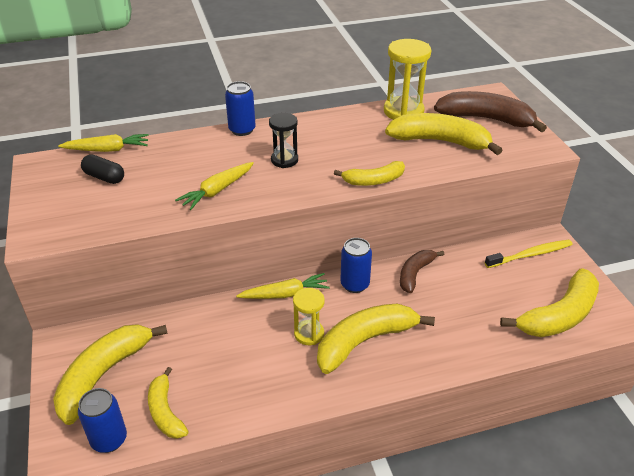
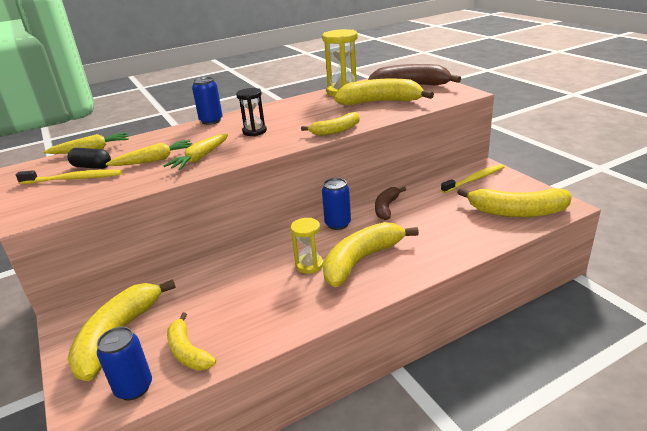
camera: 10 degrees left, 10 degrees down
yellow carrot [236,273,330,299] -> yellow carrot moved to [106,140,192,166]
yellow banana [500,268,599,337] -> yellow banana turned 60 degrees clockwise [457,188,572,218]
none -> yellow toothbrush [16,170,122,184]

